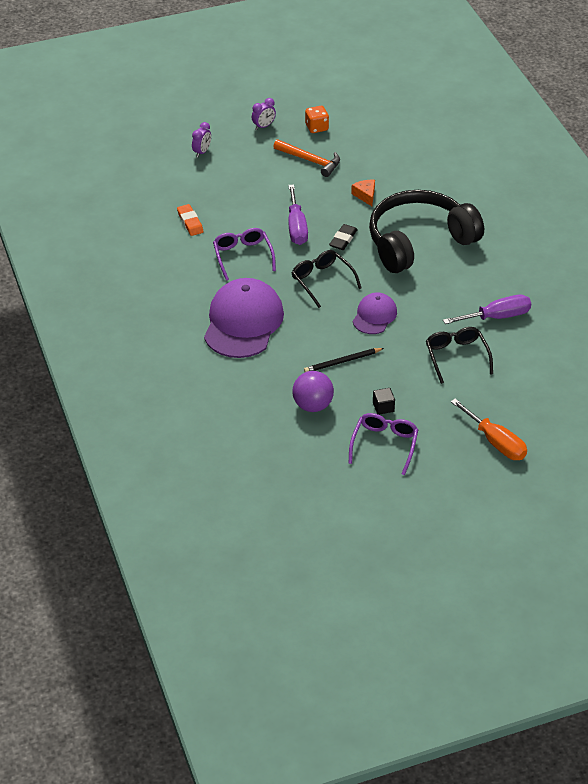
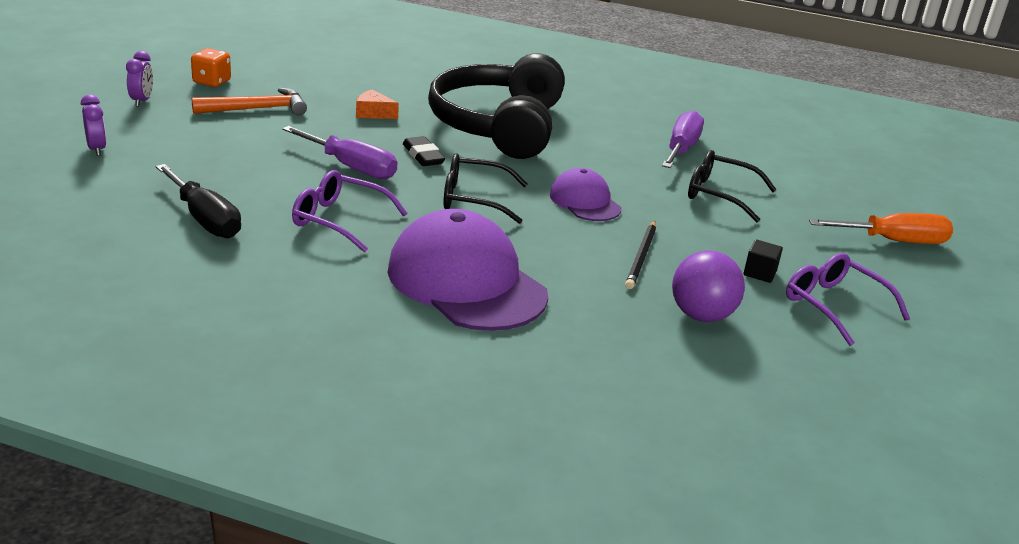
camera: 55 degrees left, 15 degrees down
orange eraser [177,204,203,236] -> black screwdriver [156,164,241,238]

